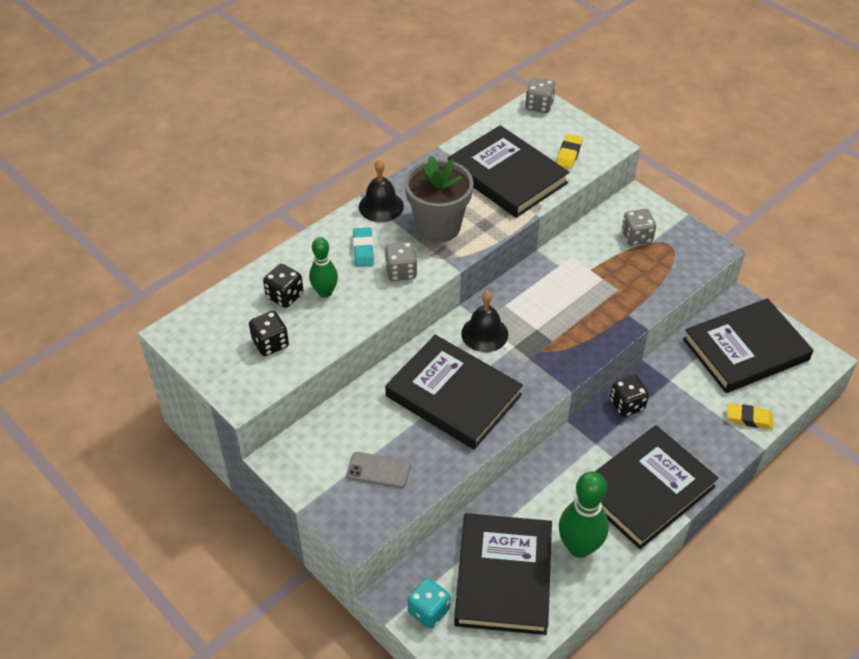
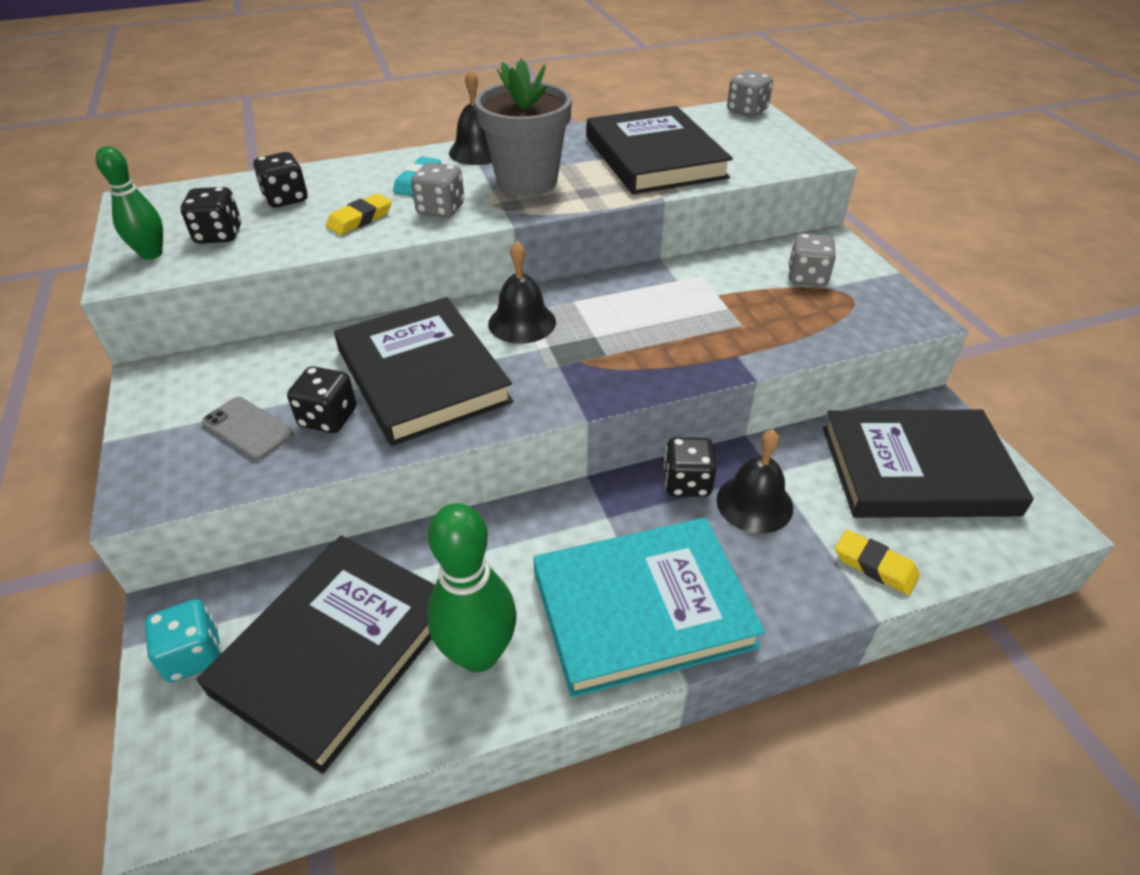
camera: 25 degrees right, 5 degrees down
green bowling pin [309,237,338,298] -> green bowling pin moved to [96,146,163,260]
yellow eraser [556,134,583,169] -> yellow eraser moved to [326,193,392,235]
black book [595,425,719,549] -> turquoise book [533,518,765,698]
none -> black dice [287,366,357,433]
none -> black bell [716,429,793,533]

